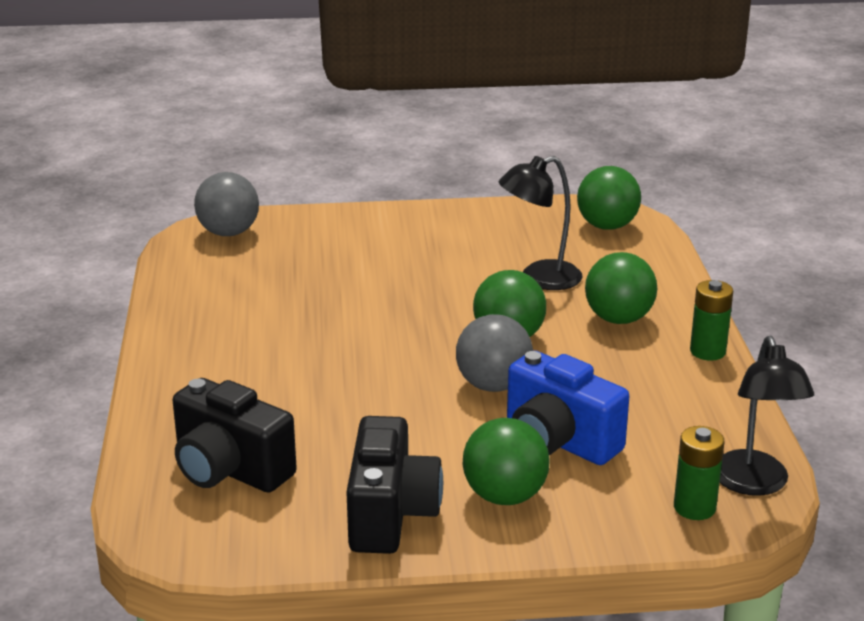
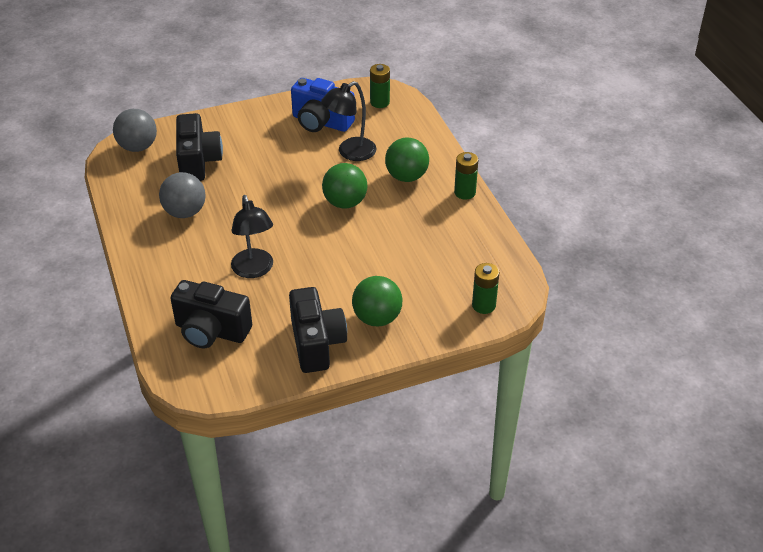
camera: 15 degrees left, 15 degrees up
grey ball [456,314,533,392] -> grey ball moved to [159,172,206,218]
blue camera [507,351,629,465] -> blue camera moved to [291,78,355,132]
green ball [577,166,641,230] -> green battery [370,64,390,108]
black lamp [720,335,814,496] -> black lamp moved to [231,195,273,278]
none -> black camera [176,113,223,181]

